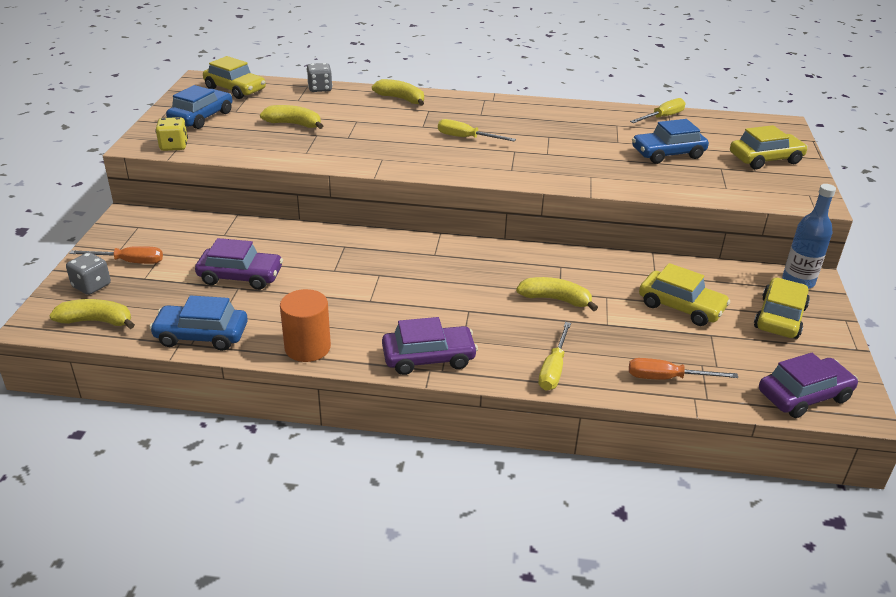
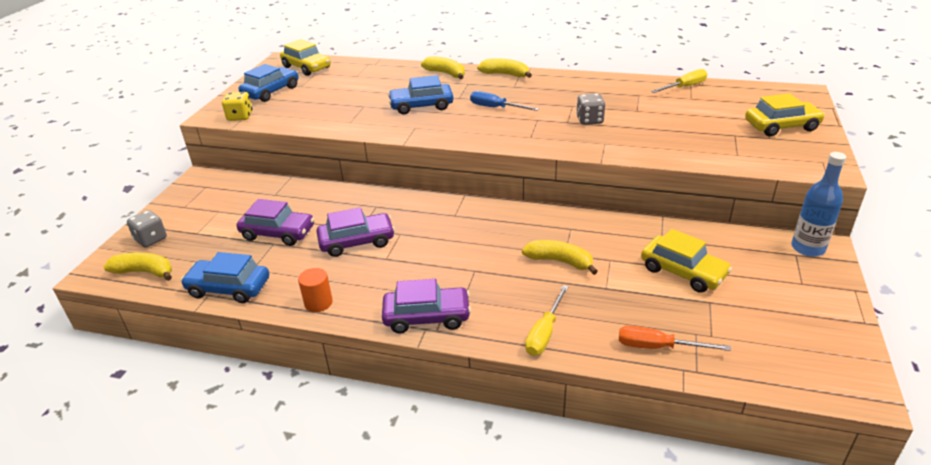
camera: 10 degrees right, 0 degrees up
orange screwdriver [69,246,163,264] -> none
yellow banana [260,105,323,129] -> yellow banana moved to [477,58,532,78]
orange cylinder [280,289,331,362] -> orange cylinder [298,268,333,312], size x0.66
grey dice [307,63,333,92] -> grey dice moved to [576,94,605,125]
yellow screwdriver [438,119,516,141] -> blue screwdriver [470,91,539,111]
blue car [632,119,709,164] -> blue car moved to [388,75,454,115]
yellow car [754,278,810,339] -> none
purple car [759,353,858,418] -> purple car moved to [316,207,395,257]

